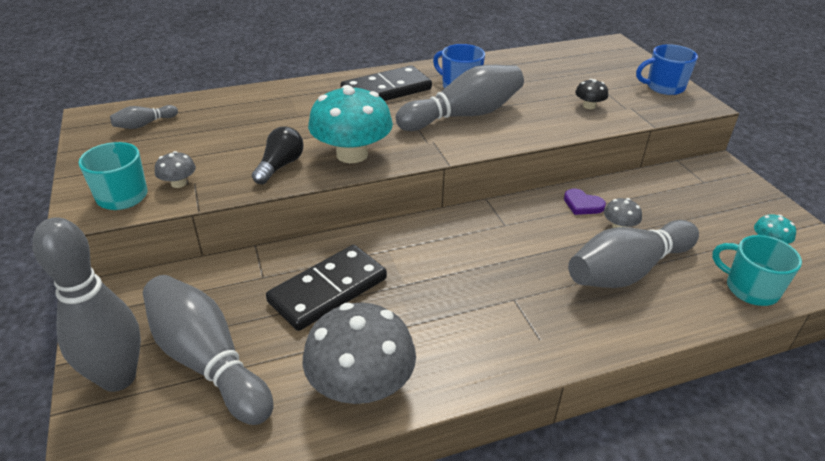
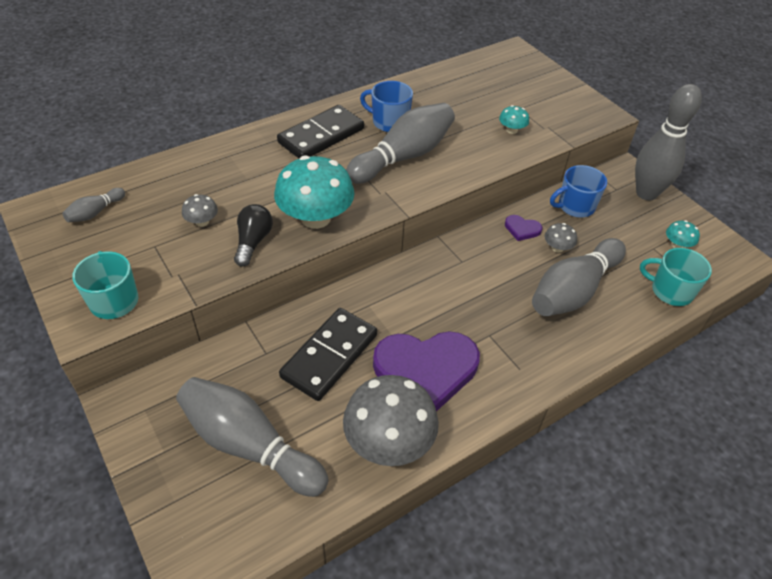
camera: 15 degrees left, 10 degrees up
grey bowling pin [32,217,141,392] -> grey bowling pin moved to [635,84,702,200]
grey mushroom [155,151,196,188] -> grey mushroom moved to [182,194,218,227]
black mushroom [575,79,608,109] -> turquoise mushroom [499,105,529,134]
blue mug [636,44,698,95] -> blue mug moved to [550,165,607,217]
none -> purple heart [373,331,480,412]

